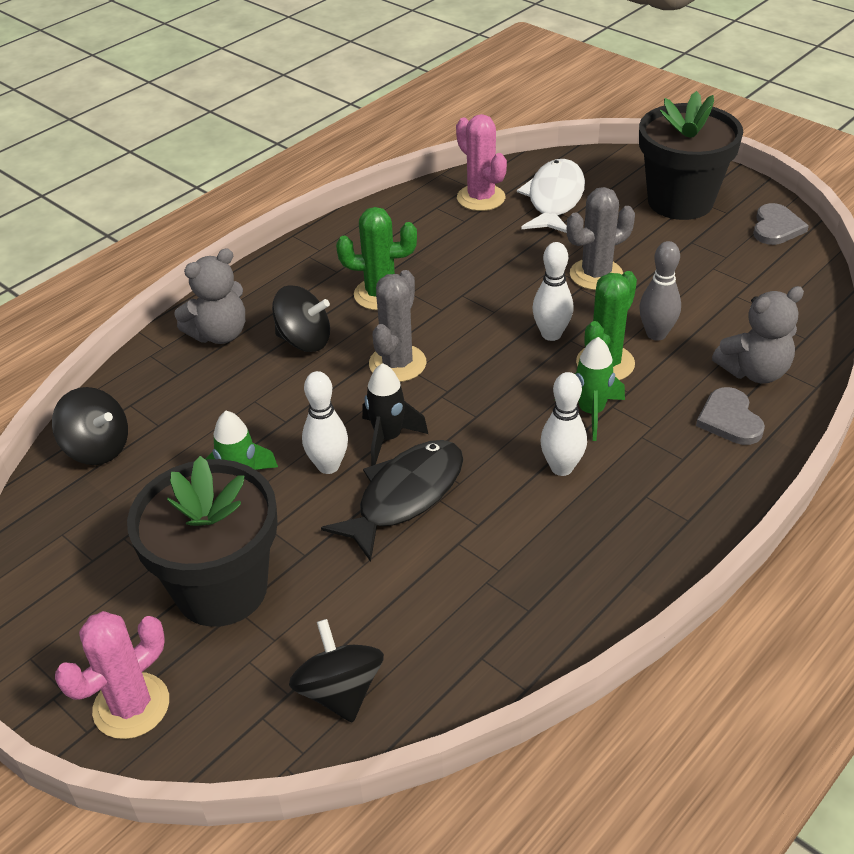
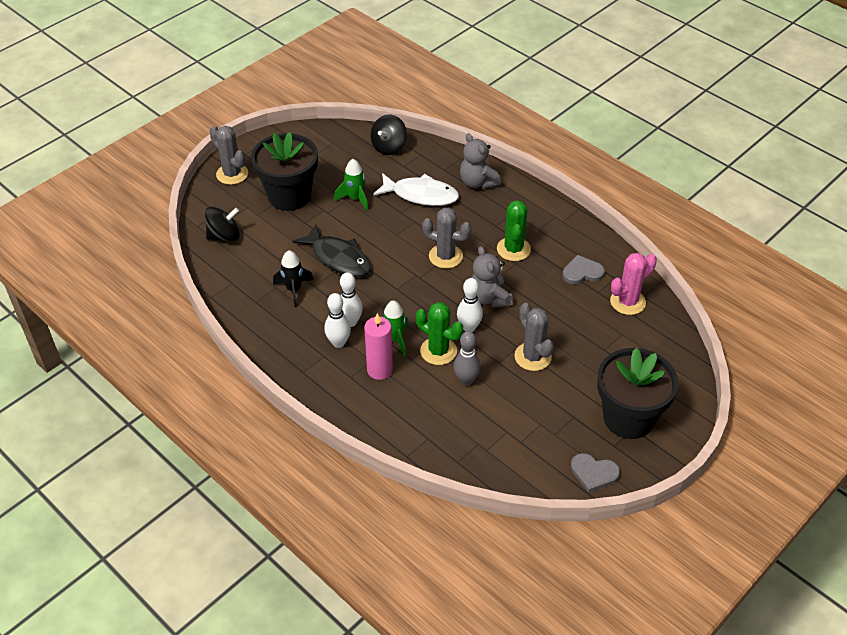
camera: 90 degrees right, 5 degrees up
pink cactus [55,611,169,739] -> grey cactus [209,126,248,185]
black spinning top [272,285,330,352] -> none
white bowling pin [302,371,348,474] -> white bowling pin moved to [324,293,351,348]
black rocket [362,363,428,466] -> black rocket moved to [273,250,314,307]
white fish [517,159,585,233] -> white fish moved to [373,173,459,206]
grey heart [696,387,765,445] -> grey heart moved to [562,255,605,284]
grey teddy bear [712,286,804,383] -> grey teddy bear moved to [471,246,513,307]
none -> pink candle [364,313,393,380]

